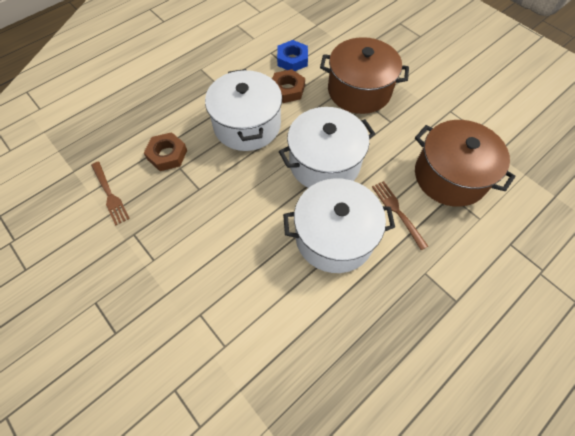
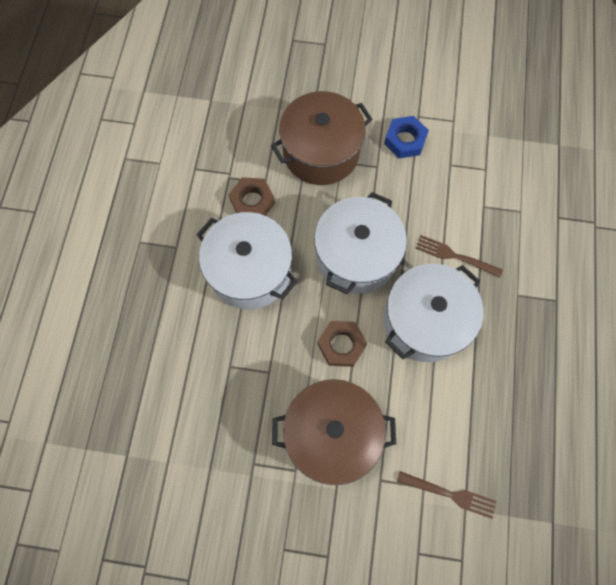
camera: 40 degrees left, 10 degrees up
brown fork [91,162,130,225] -> brown fork moved to [397,471,496,519]
brown nut [144,132,187,171] -> brown nut moved to [317,321,368,367]
blue nut [277,40,308,71] -> blue nut moved to [384,116,429,158]
brown pot [415,120,516,207] -> brown pot moved to [272,379,396,485]

